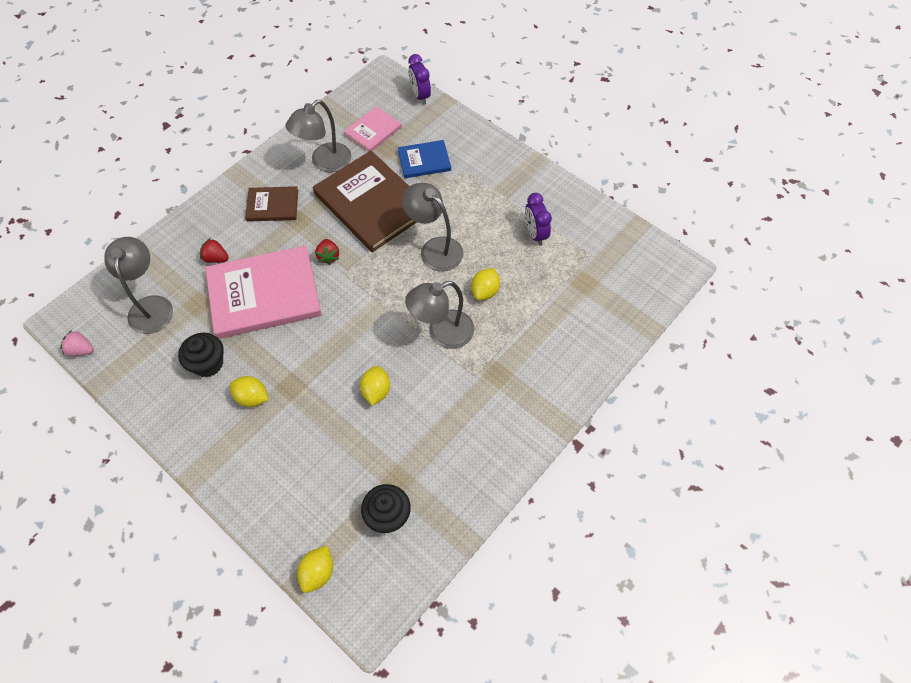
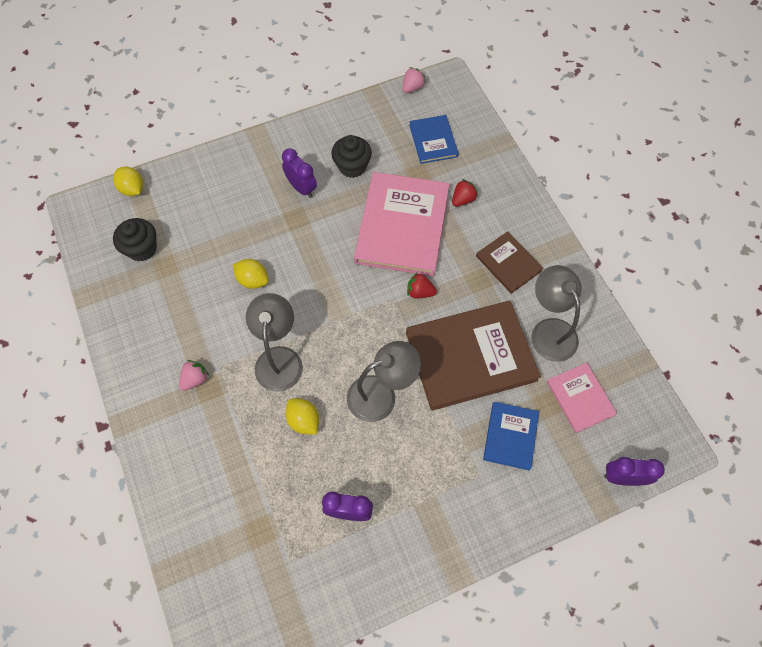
camera: 115 degrees right, 5 degrees up
grey lamp [104,237,173,334] -> blue book [409,115,459,164]
yellow lemon [230,376,268,407] -> purple clock [282,149,317,198]
brown book [245,186,298,222] -> brown book turned 60 degrees counterclockwise [476,231,543,294]
none -> pink strawberry [179,360,209,391]

